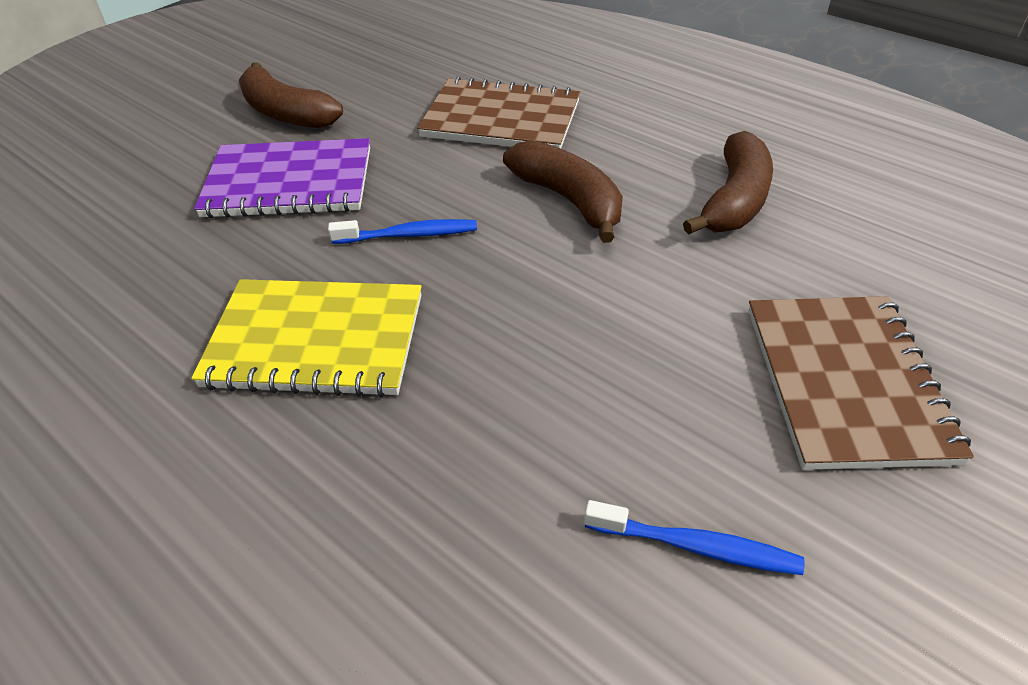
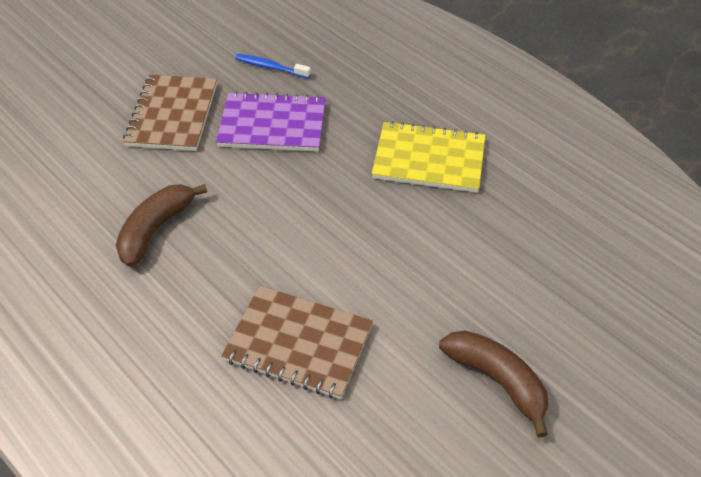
camera: 175 degrees left, 5 degrees up
purple notebook [194,138,370,218] -> purple notebook moved to [216,91,326,152]
blue toothbrush [328,219,477,244] -> none
brown banana [503,140,623,243] -> none

